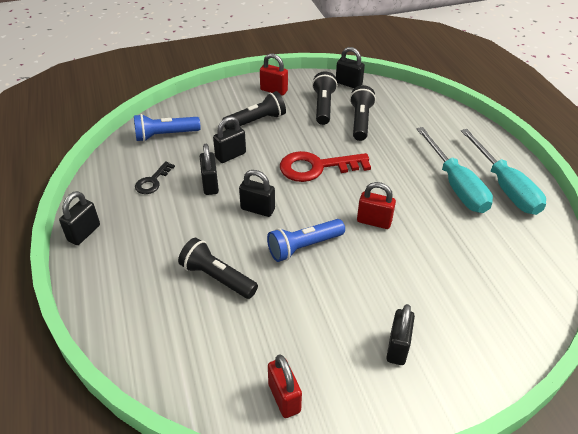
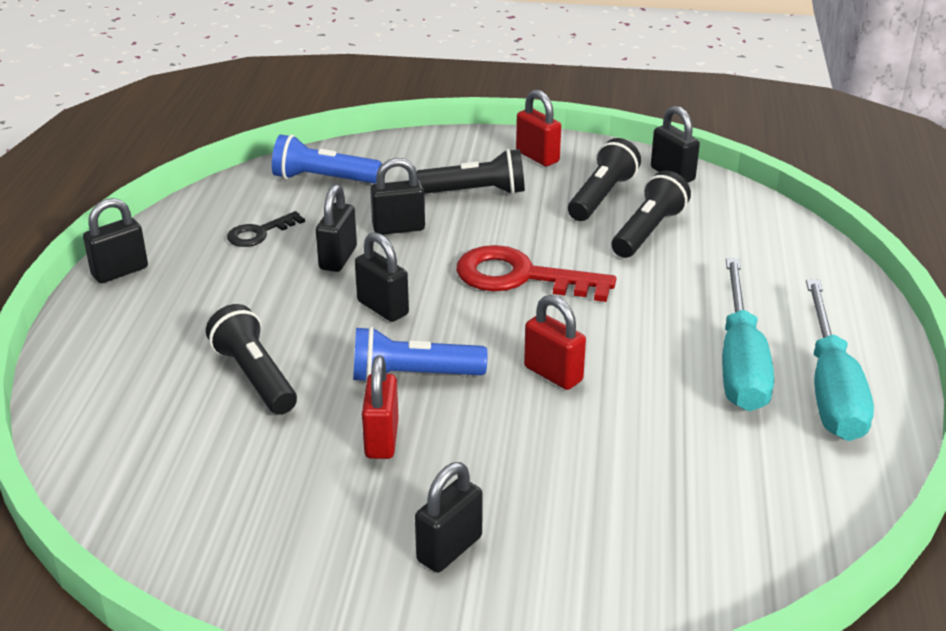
camera: 25 degrees right, 10 degrees down
red padlock [268,355,302,418] -> red padlock moved to [362,355,399,459]

